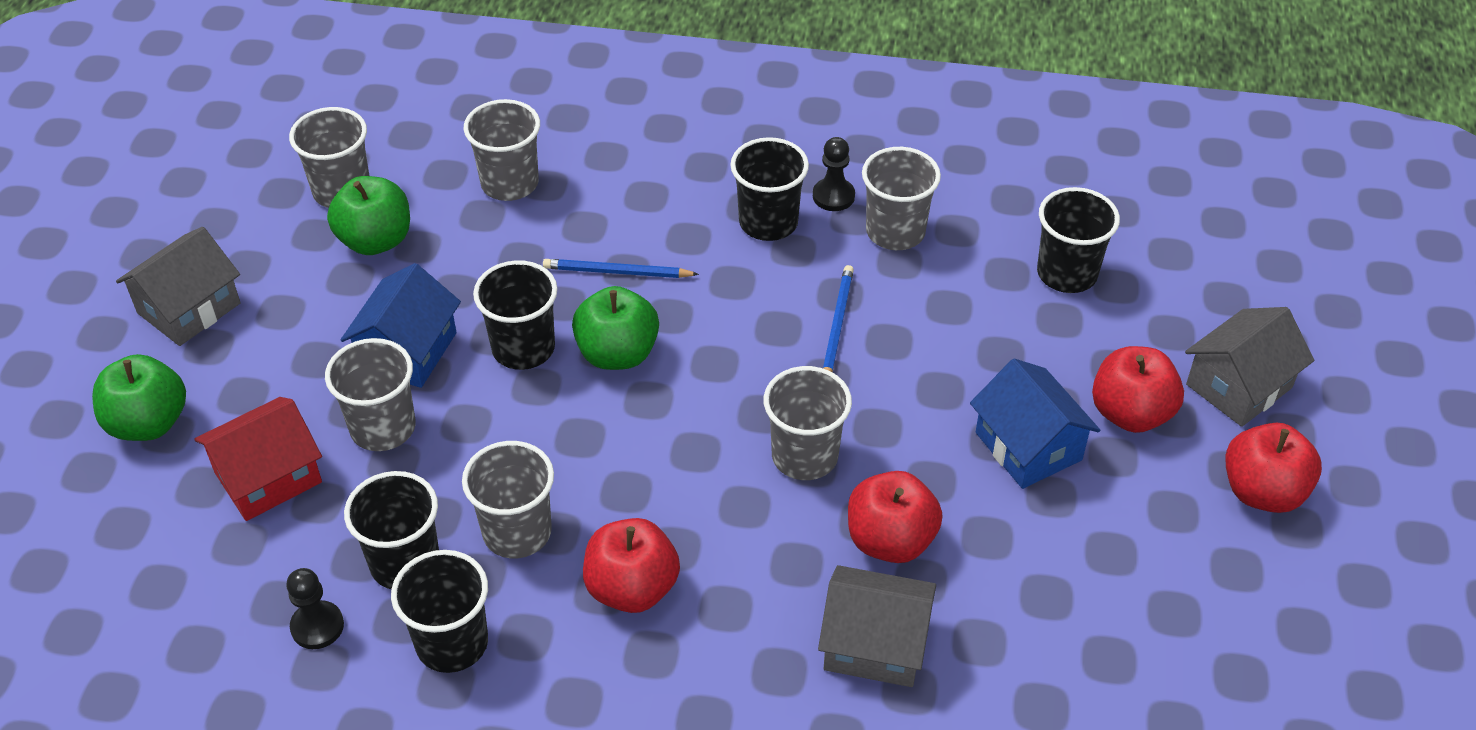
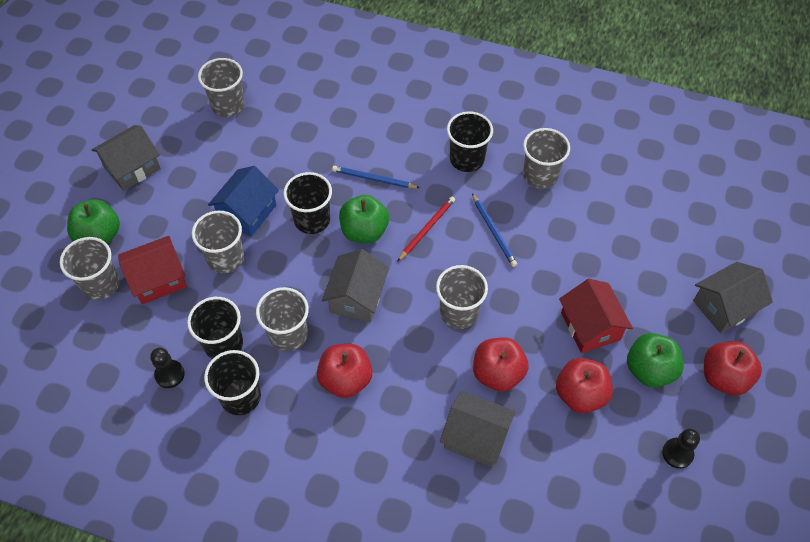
camera: 10 degrees right, 10 degrees up
green apple [327,176,410,255] -> green apple moved to [627,333,684,387]
grey cup [464,99,540,201] -> grey cup moved to [60,237,120,300]
black pawn [813,137,855,211] -> black pawn moved to [662,429,700,469]
blue pencil [823,265,854,372] -> blue pencil turned 135 degrees clockwise [472,193,517,267]
blue house [970,359,1100,489] -> red house [559,279,633,353]
black cup [1037,187,1120,293] -> none
red apple [1092,346,1184,433] -> red apple moved to [556,358,613,413]
none -> grey house [322,249,389,322]
none -> red pencil [397,196,455,262]

